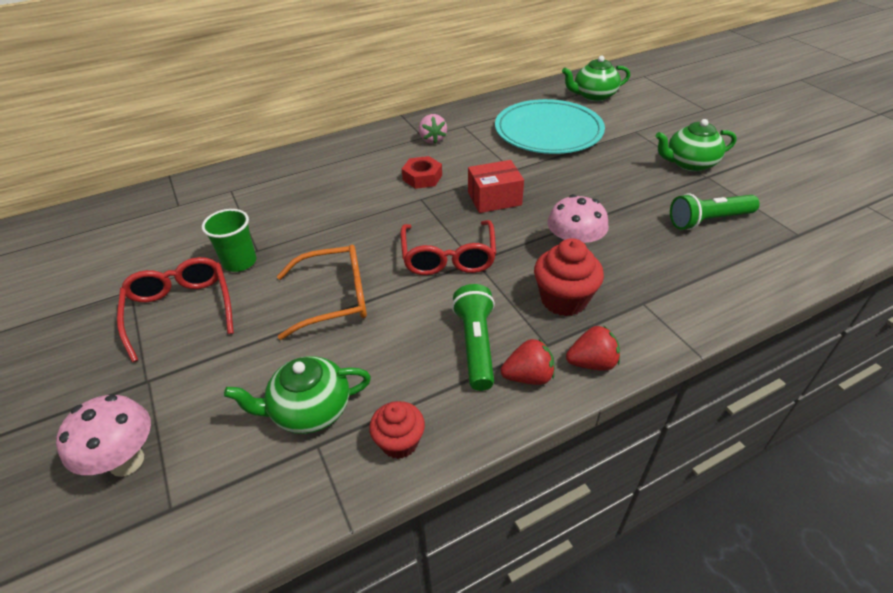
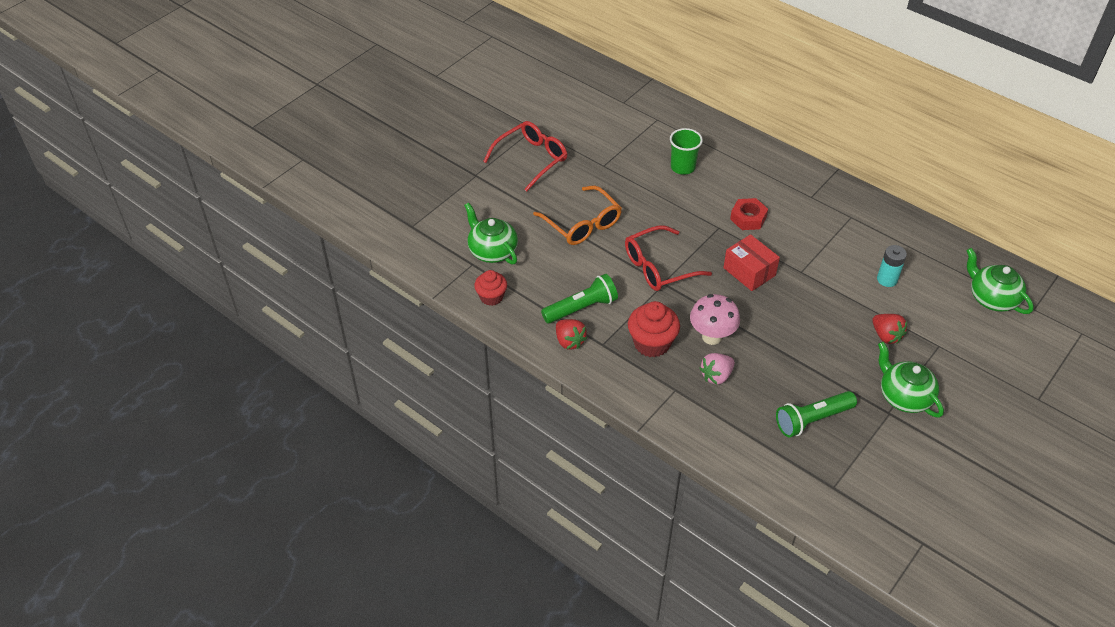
camera: 65 degrees right, 5 degrees up
pink mushroom [56,395,151,477] -> none
green cup [202,209,257,272] -> green cup moved to [670,128,703,175]
pink strawberry [419,114,447,144] -> pink strawberry moved to [699,353,735,385]
turquoise plate [495,99,605,154] -> turquoise battery [877,245,907,287]
red strawberry [566,325,620,371] -> red strawberry moved to [872,314,907,344]
green flashlight [670,194,760,230] -> green flashlight turned 75 degrees counterclockwise [776,391,857,437]

